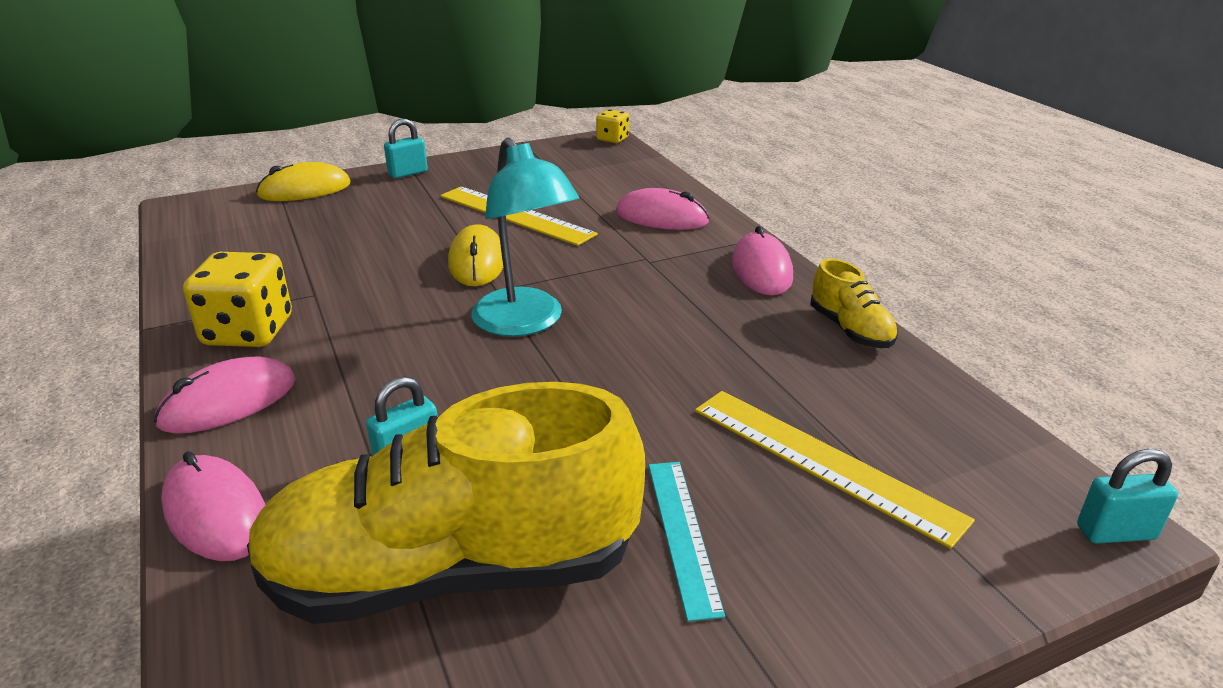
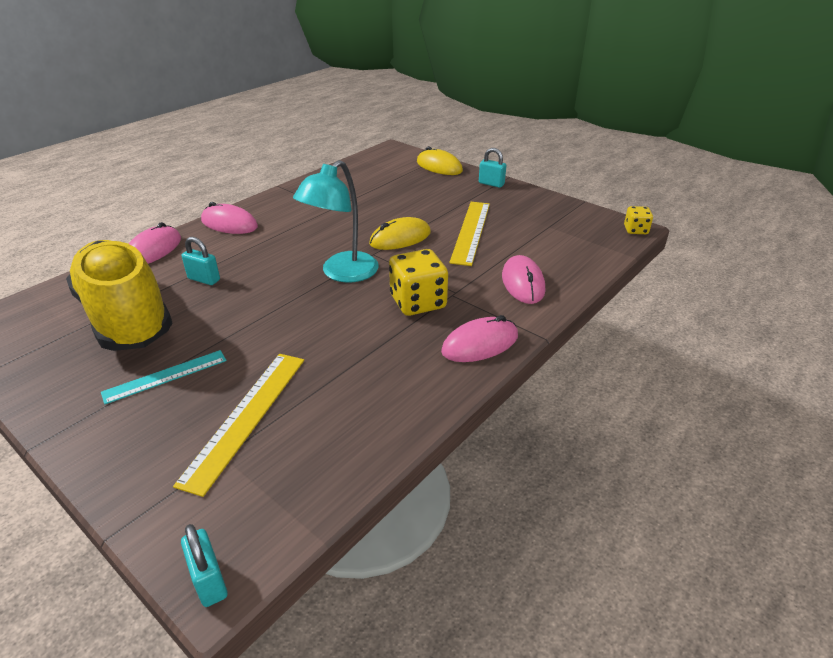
camera: 65 degrees right, 5 degrees up
yellow dice [183,252,292,347] -> yellow dice moved to [389,249,448,316]
yellow shoe [811,259,898,348] -> none

